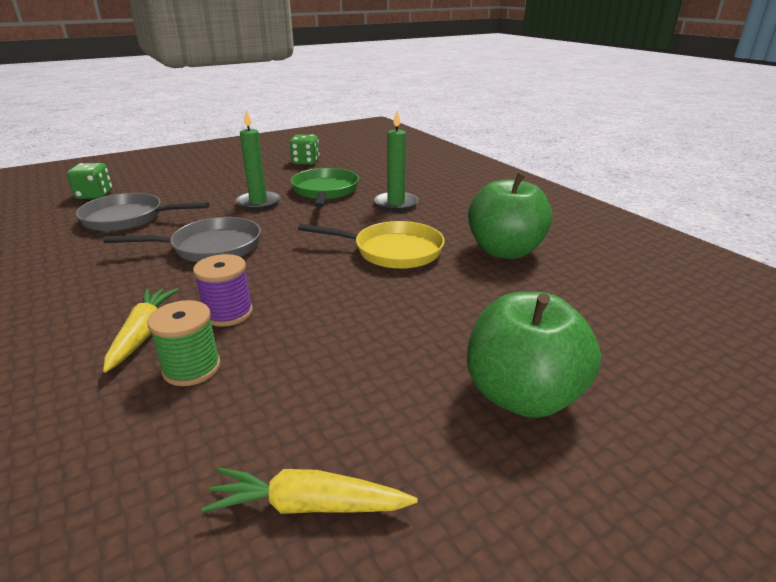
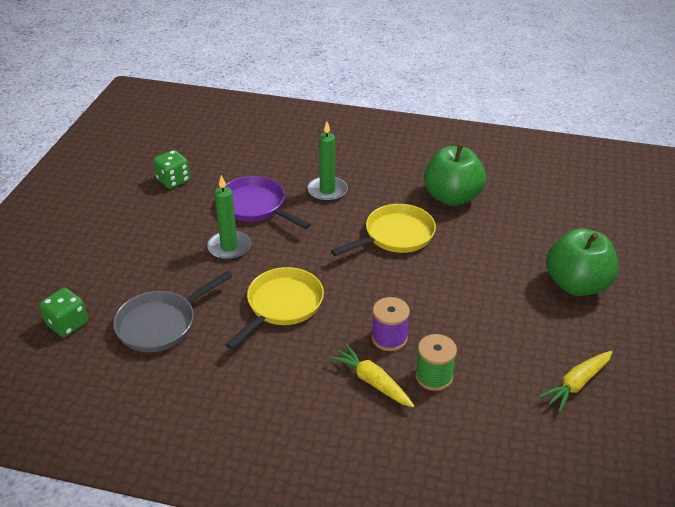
camera: 45 degrees left, 10 degrees up
grey pan [103,217,261,262] -> yellow pan [226,267,324,350]
green pan [290,168,359,208] -> purple pan [225,176,311,229]

